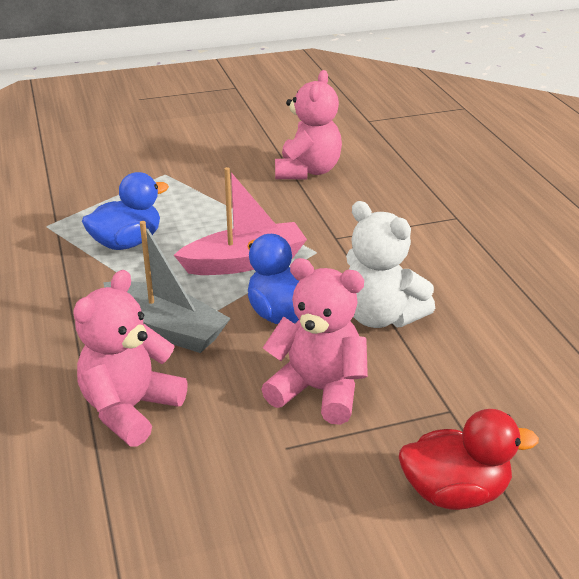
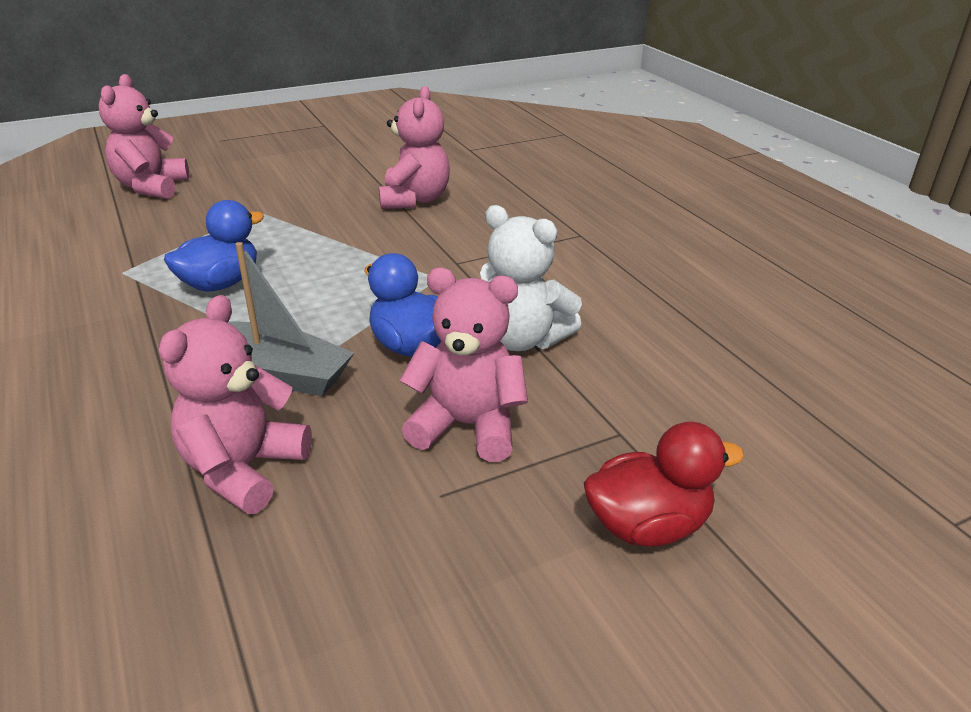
camera: 10 degrees left, 0 degrees up
pink boat [174,167,307,275] -> none
none -> pink teddy bear [99,74,189,199]

